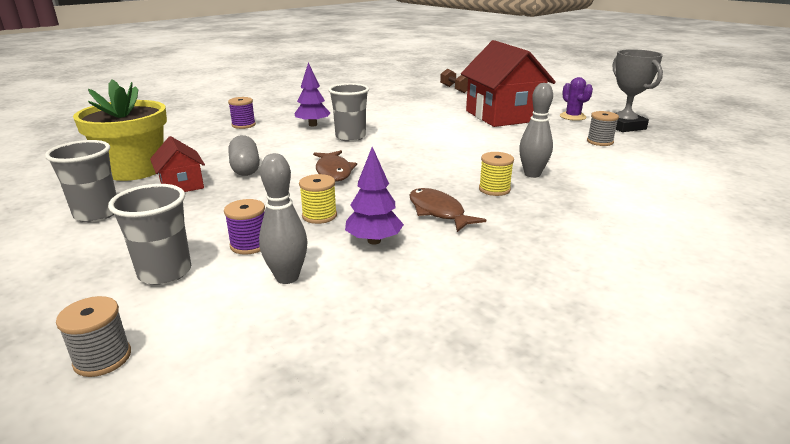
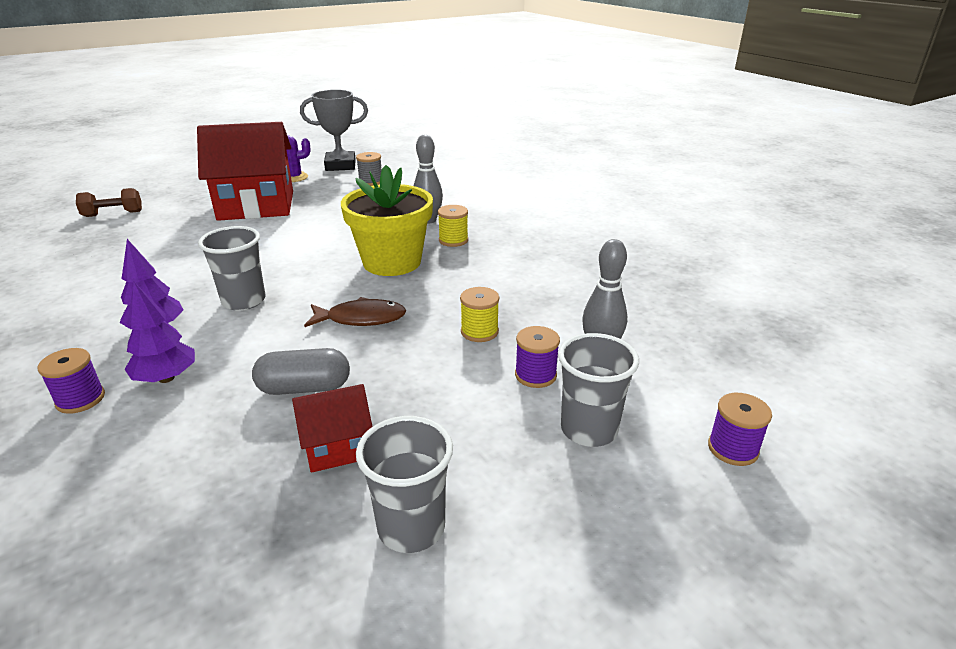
camera: 80 degrees left, 5 degrees up
grey spool [56,296,131,377] -> purple spool [708,393,772,466]
yellow flower pot [73,79,167,181] -> yellow flower pot moved to [341,165,433,276]
purple tree [345,147,404,244] -> purple tree moved to [124,282,195,383]
brown fish [409,188,486,232] -> none

